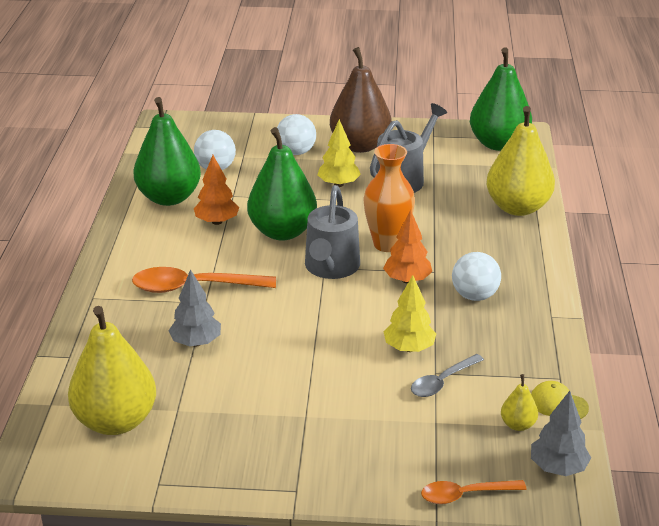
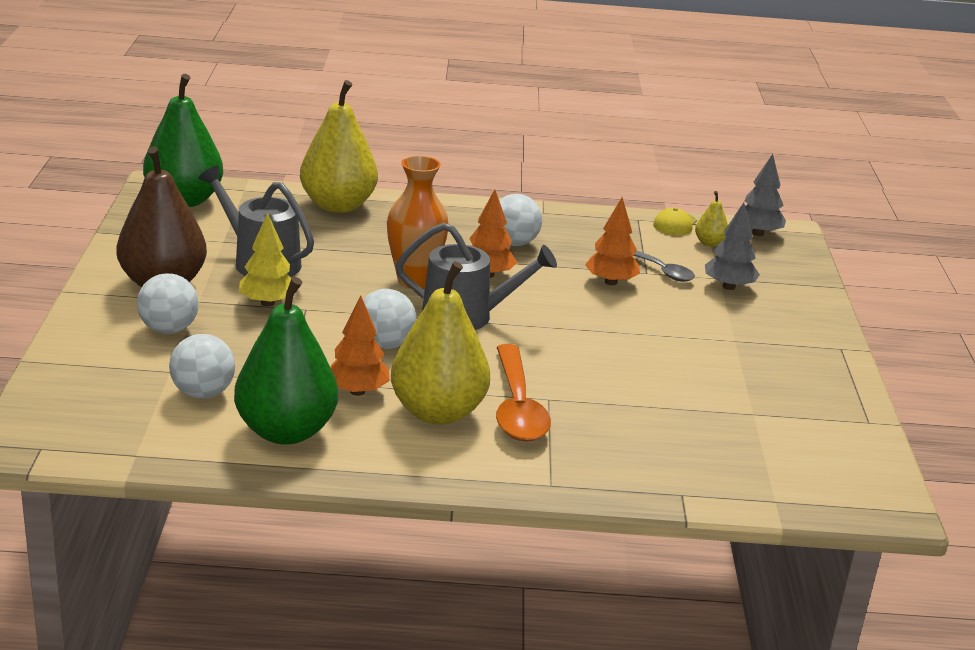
camera: 95 degrees left, 5 degrees down
yellow pear [68,306,156,435] -> yellow pear moved to [391,261,490,425]
grey tree [168,269,221,347] -> grey tree moved to [705,203,760,290]
green pear [247,127,317,240] -> white ball [363,289,416,349]
yellow tree [383,275,436,352] -> orange tree [585,197,640,285]
orange spoon [421,480,527,504] -> none

